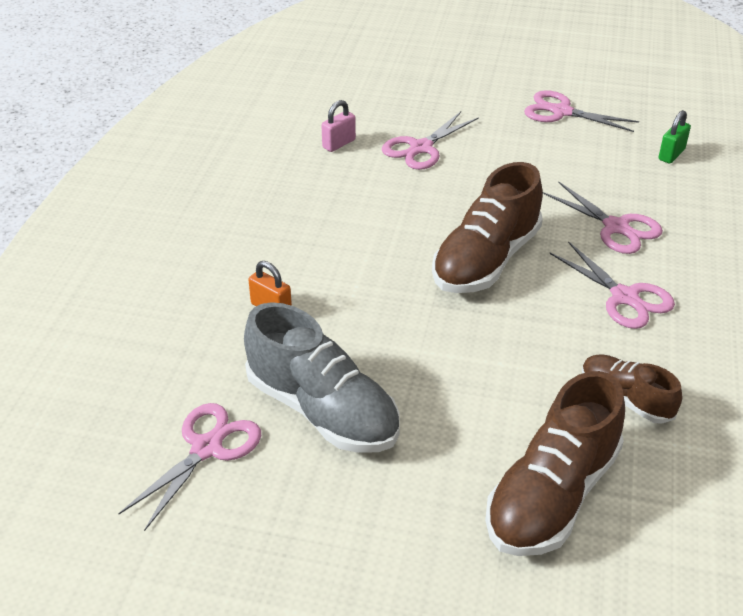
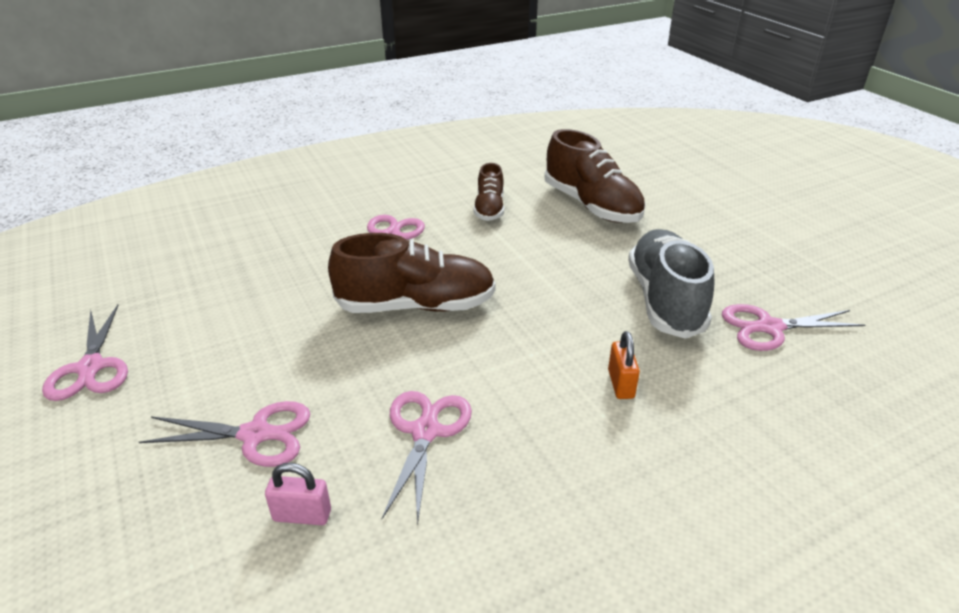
camera: 130 degrees left, 5 degrees down
brown shoe [485,371,625,556] -> brown shoe turned 60 degrees clockwise [545,129,646,223]
pink scissors [543,181,663,254] -> pink scissors moved to [382,391,472,526]
green padlock [658,110,691,163] -> none

